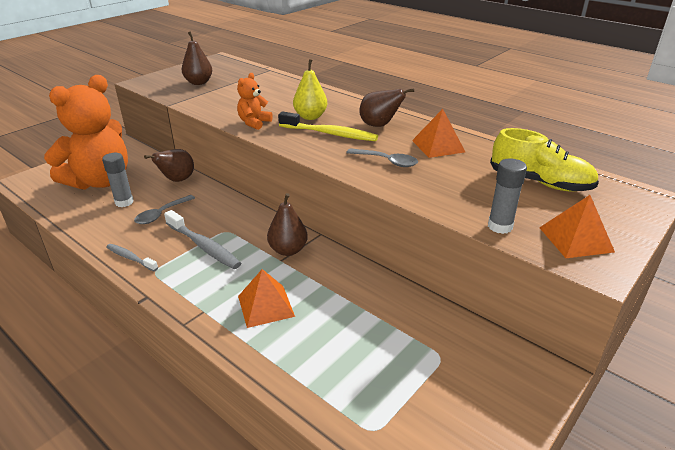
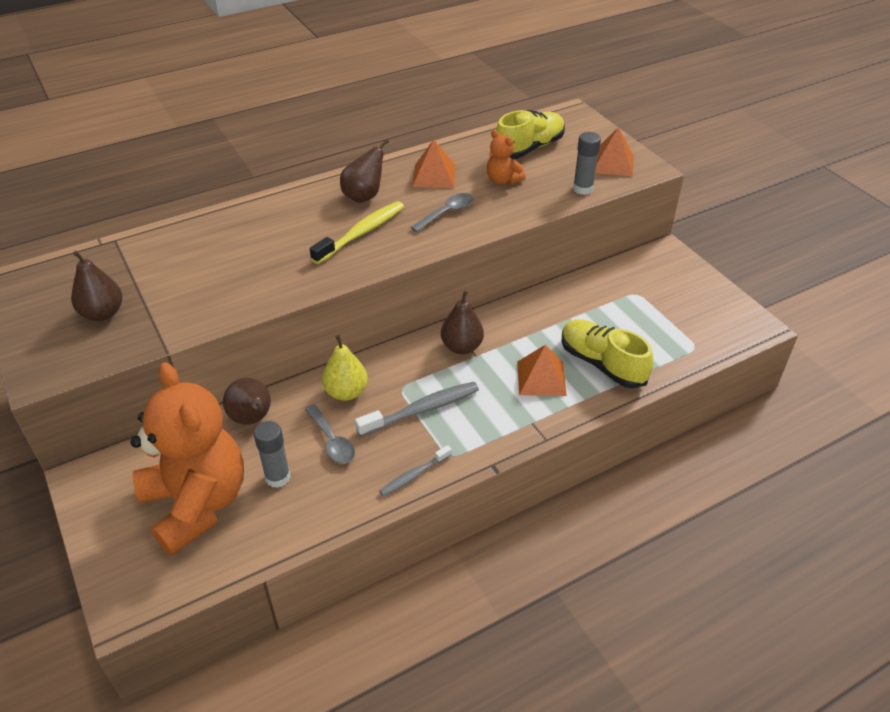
camera: 70 degrees left, 10 degrees up
orange teddy bear [237,73,273,130] -> orange teddy bear moved to [487,130,526,185]
yellow pear [293,59,327,120] -> yellow pear moved to [322,335,368,401]
none -> yellow shoe [562,319,653,389]

